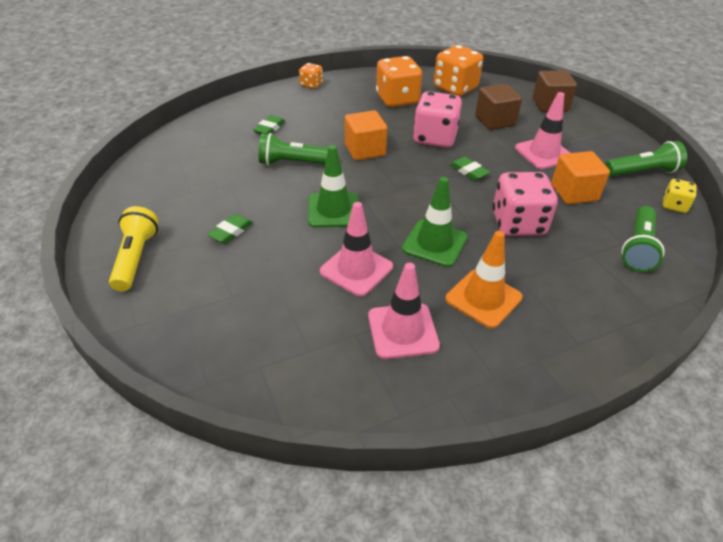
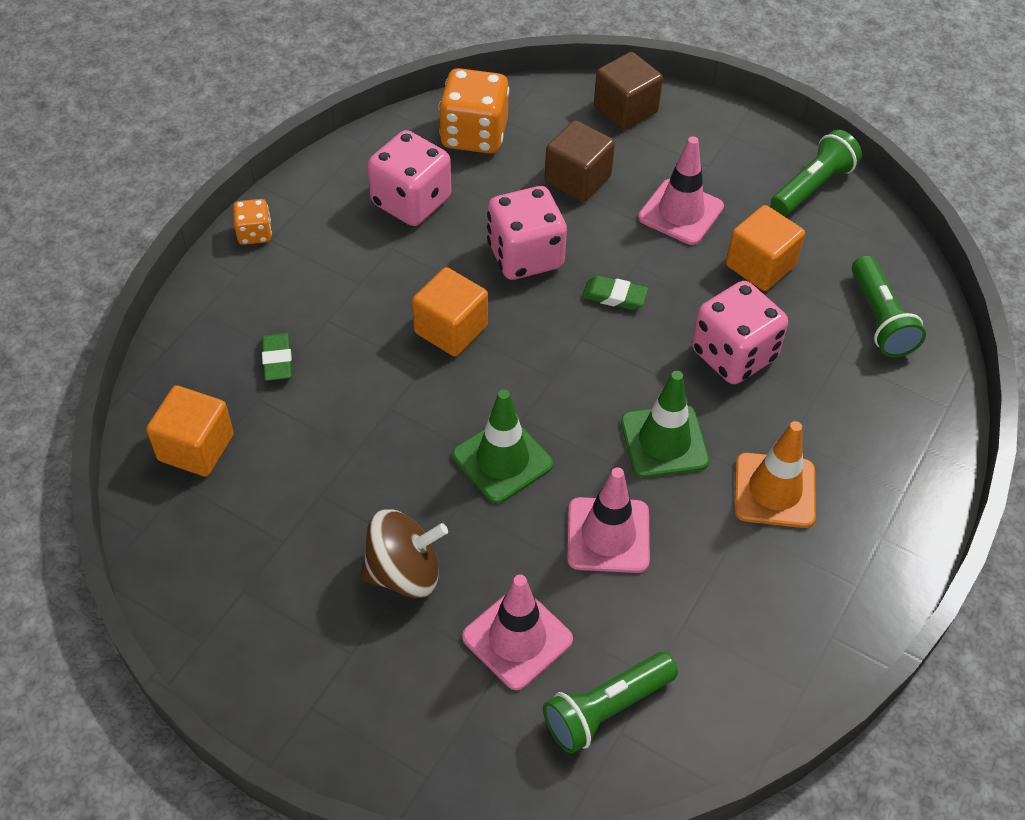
camera: 35 degrees left, 10 degrees up
yellow flashlight [109,206,158,291] -> none
green eraser [207,214,253,244] -> brown spinning top [360,509,448,598]
green flashlight [259,133,328,165] -> green flashlight moved to [543,652,678,754]
pink traffic cone [368,263,440,359] -> pink traffic cone moved to [462,575,573,690]
orange dice [376,56,422,107] -> pink dice [367,130,451,226]
yellow dice [663,179,696,213] -> none
none -> orange cube [146,385,234,477]

